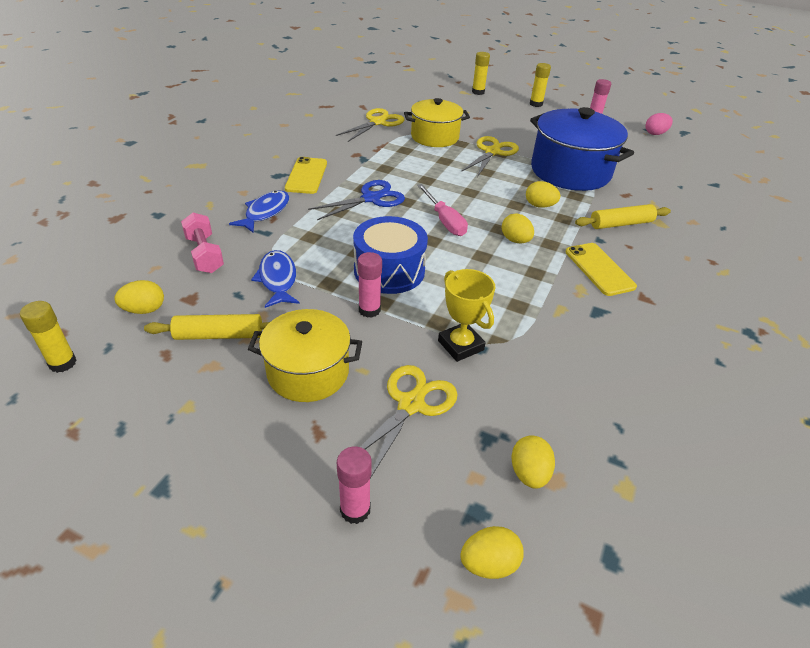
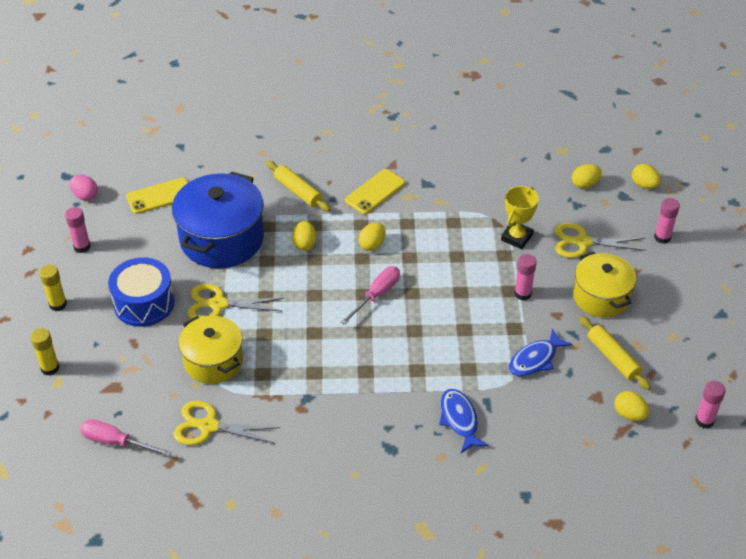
camera: 115 degrees left, 5 degrees up
yellow glue stick [20,301,77,373] -> pink glue stick [695,381,726,429]
pink dumbbell [181,213,224,273] -> none
blue fish [229,190,289,233] -> blue fish turned 75 degrees clockwise [439,389,489,453]
yellow phone [285,157,327,194] -> yellow phone moved to [126,178,188,214]
blue scissors [308,180,405,220] -> none
blue drum [353,216,428,294] -> blue drum moved to [108,257,175,327]
none -> pink screwdriver [80,419,172,457]

